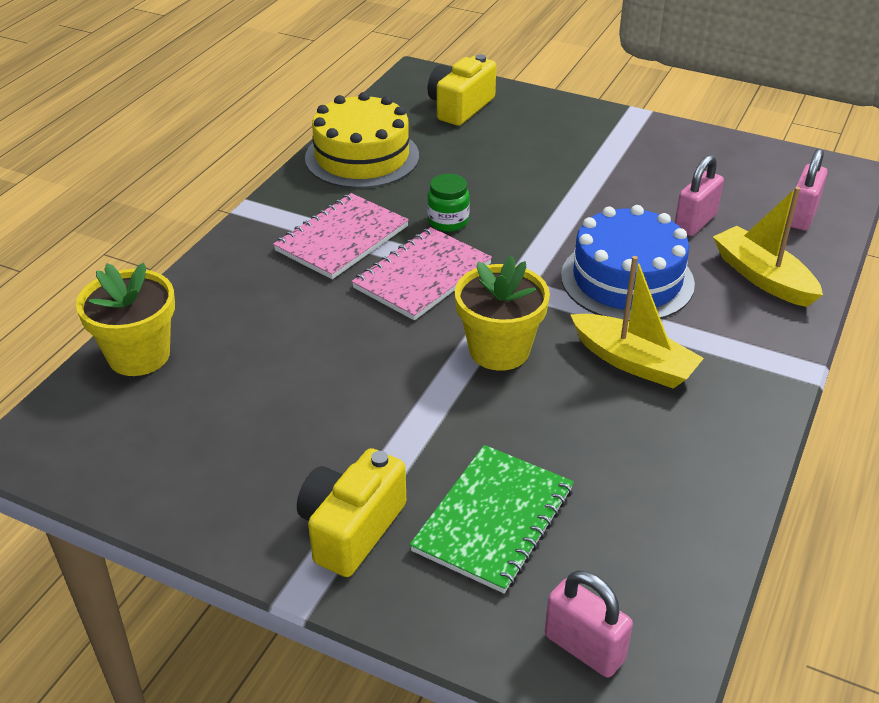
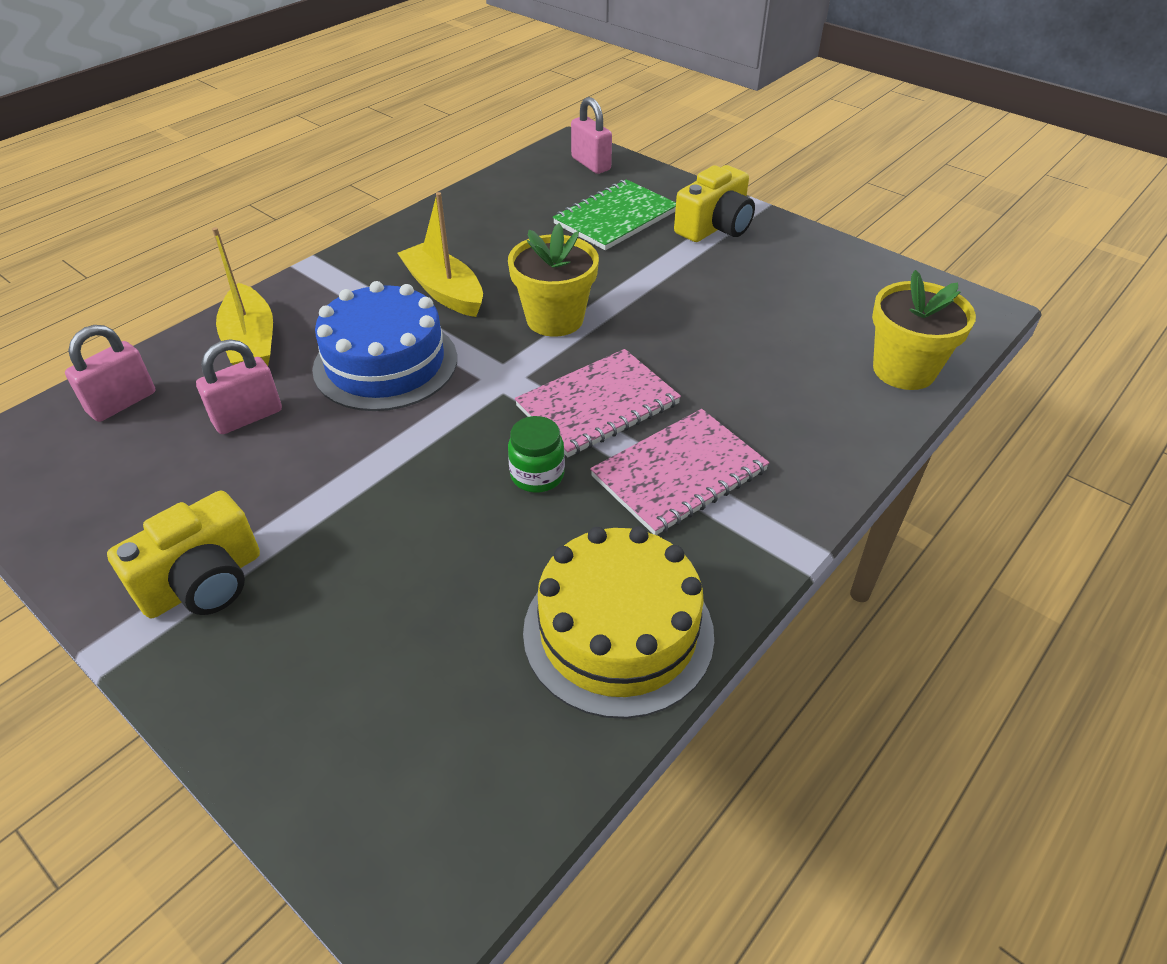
camera: 165 degrees left, 5 degrees up
yellow camera [428,54,496,126] -> yellow camera moved to [107,491,260,618]

